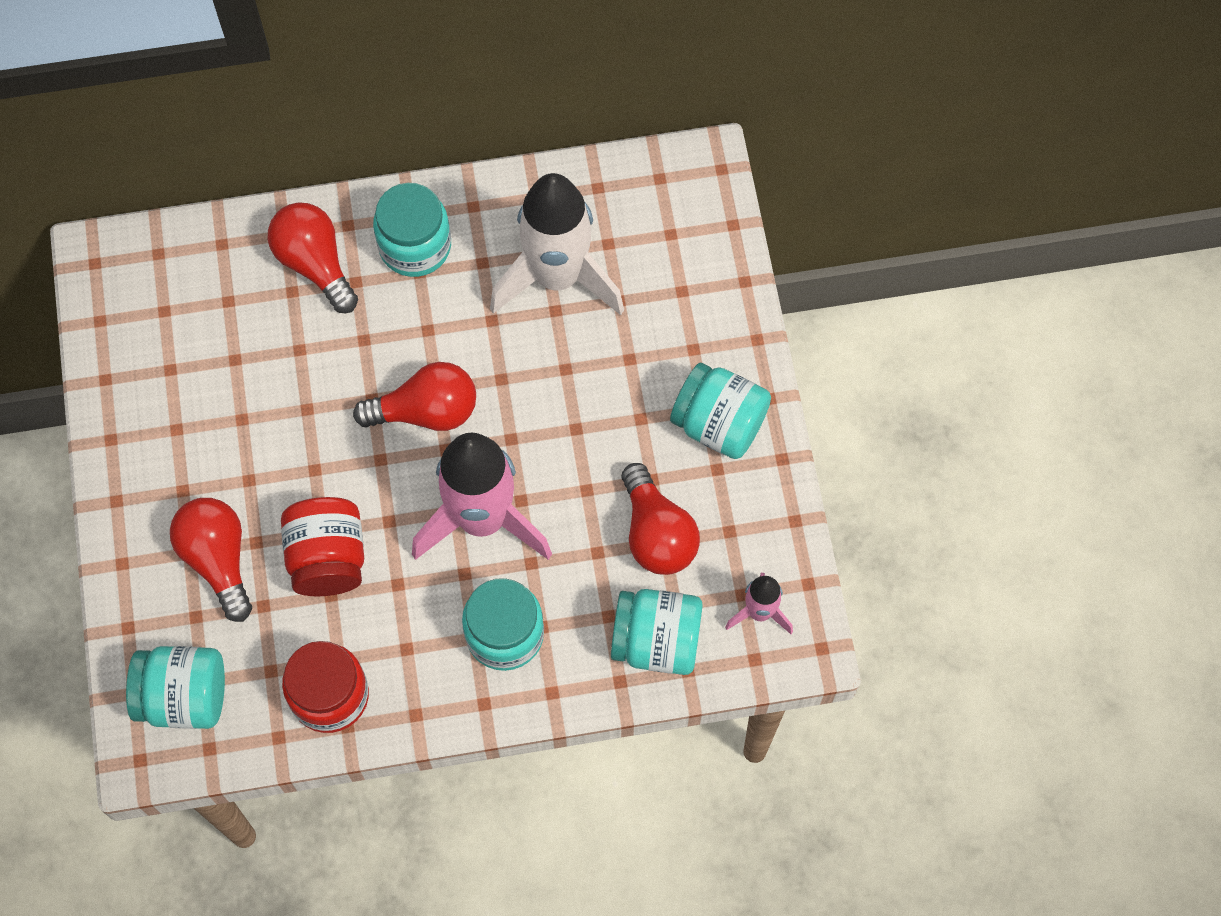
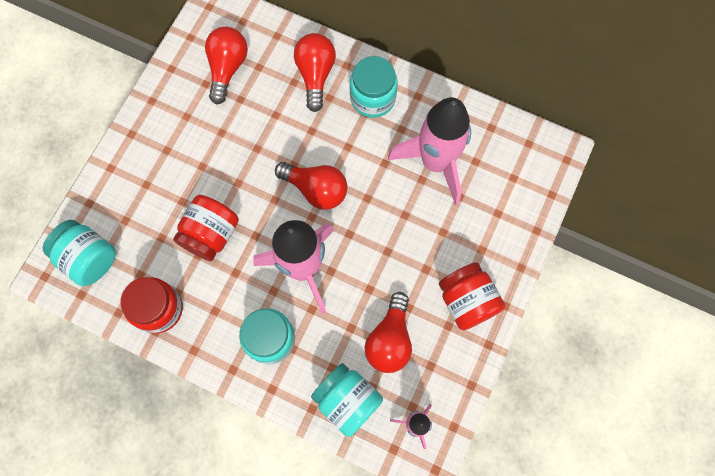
camera: 35 degrees right, 5 degrees up
red light bulb [170,498,252,622] -> red light bulb moved to [205,27,248,104]
white rocket [490,173,624,315] -> pink rocket [388,97,471,205]
turquoise jar [670,363,771,459] -> red jar [439,262,505,330]

